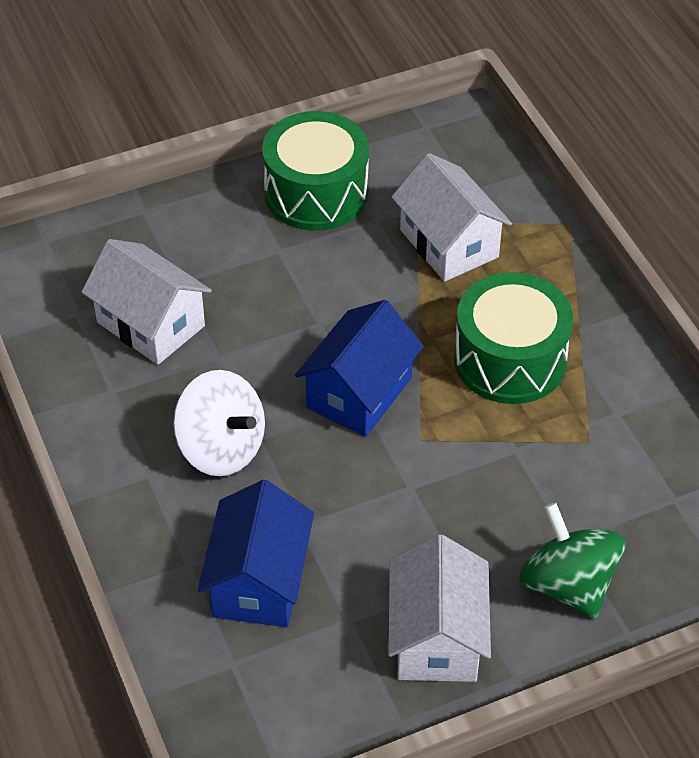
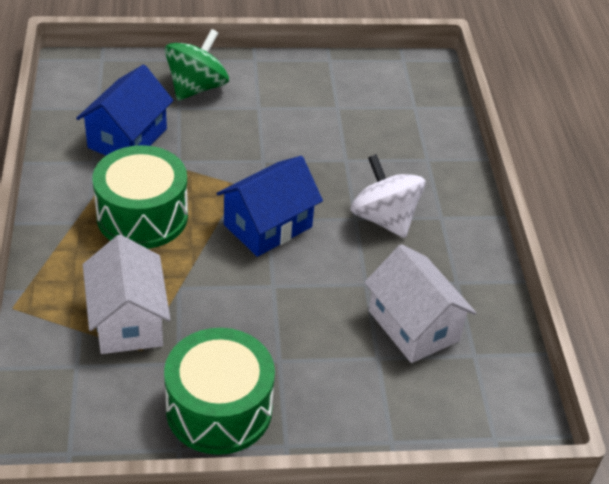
camera: 165 degrees left, 5 degrees down
blue house [198,480,314,627] -> blue house moved to [76,64,174,155]
white house [388,534,491,682] -> none
green spinning top [519,502,625,619] -> green spinning top turned 135 degrees counterclockwise [165,29,229,101]

